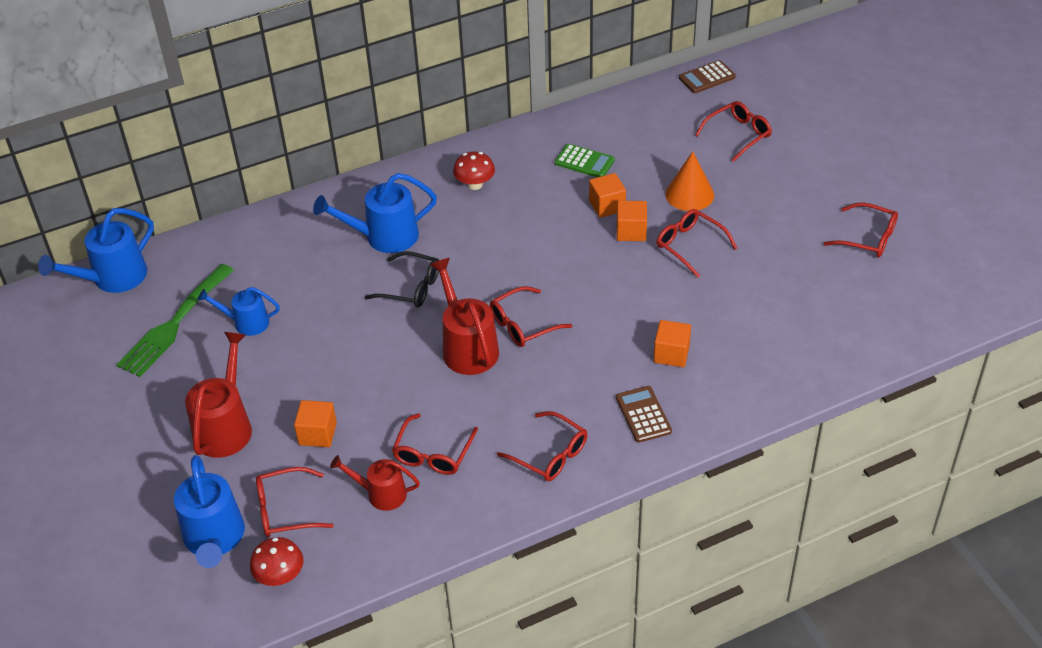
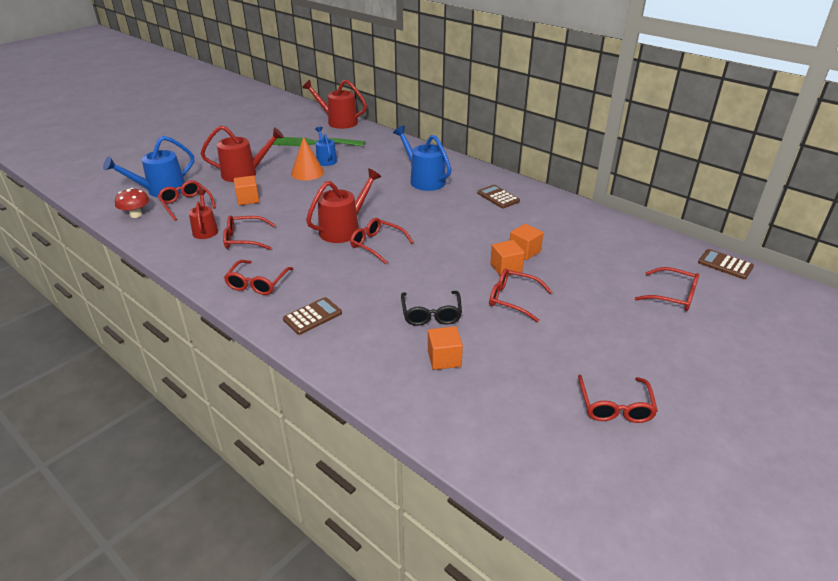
camera: 65 degrees right, 10 degrees down
blue watering can [38,208,154,293] -> red watering can [302,80,367,129]
black glasses [365,251,439,307] -> black glasses moved to [401,291,462,326]
red mushroom [453,151,495,190] -> brown calculator [477,185,520,208]
green calculator [555,144,615,177] -> none
orange cube [654,320,691,367] -> orange cube moved to [428,326,463,370]
red glasses [657,209,737,278] -> red glasses turned 90 degrees counterclockwise [489,268,552,322]
orange cone [665,151,714,211] -> orange cone moved to [291,137,324,180]

